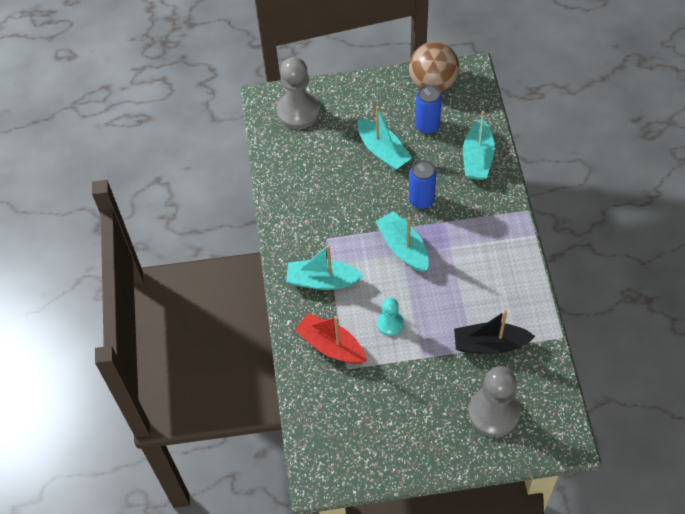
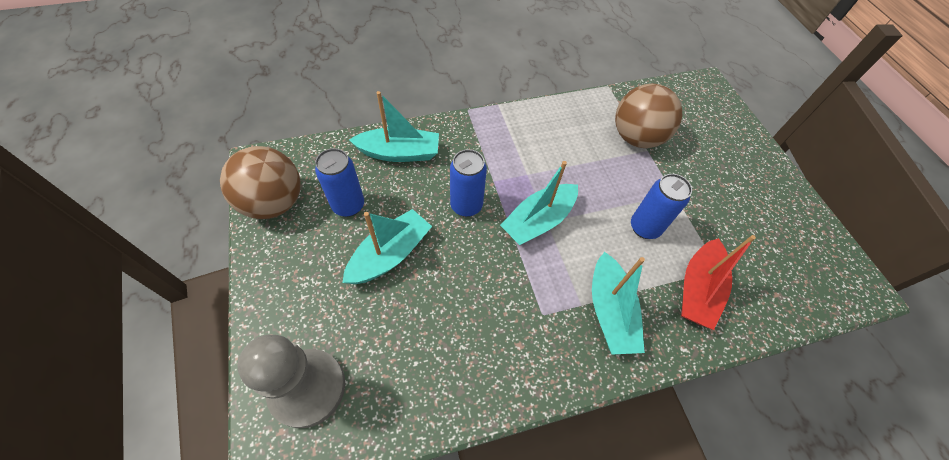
camera: 105 degrees left, 0 degrees up
turquoise pawn [377,298,404,336] -> blue can [631,174,692,239]
black boat [454,310,535,354] -> brown ball [615,84,682,148]
grey pawn [468,366,521,437] -> none

